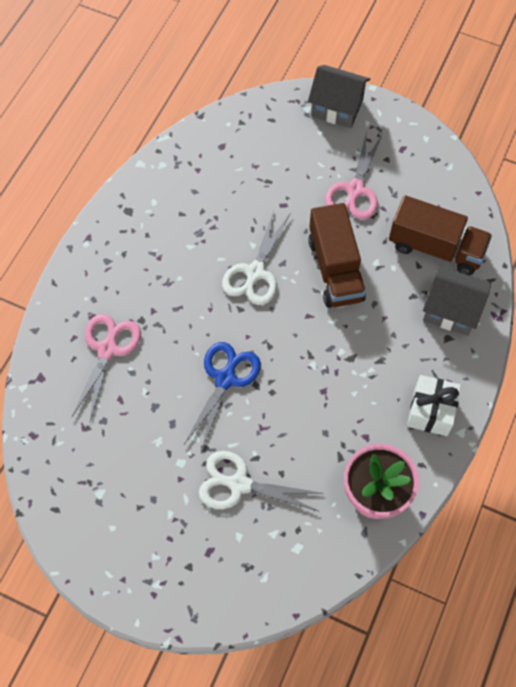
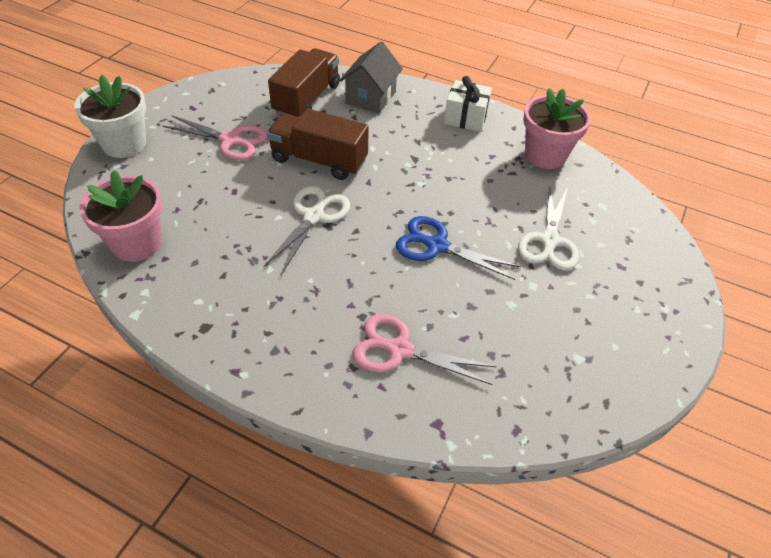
camera: 90 degrees left, 15 degrees down
white scissors [222,211,290,305] -> white scissors turned 90 degrees counterclockwise [263,186,350,275]
grey house [308,65,370,128] -> white flower pot [74,75,146,158]
brown truck [308,203,366,308] -> brown truck turned 150 degrees counterclockwise [267,108,369,180]
none -> pink flower pot [79,170,163,262]

